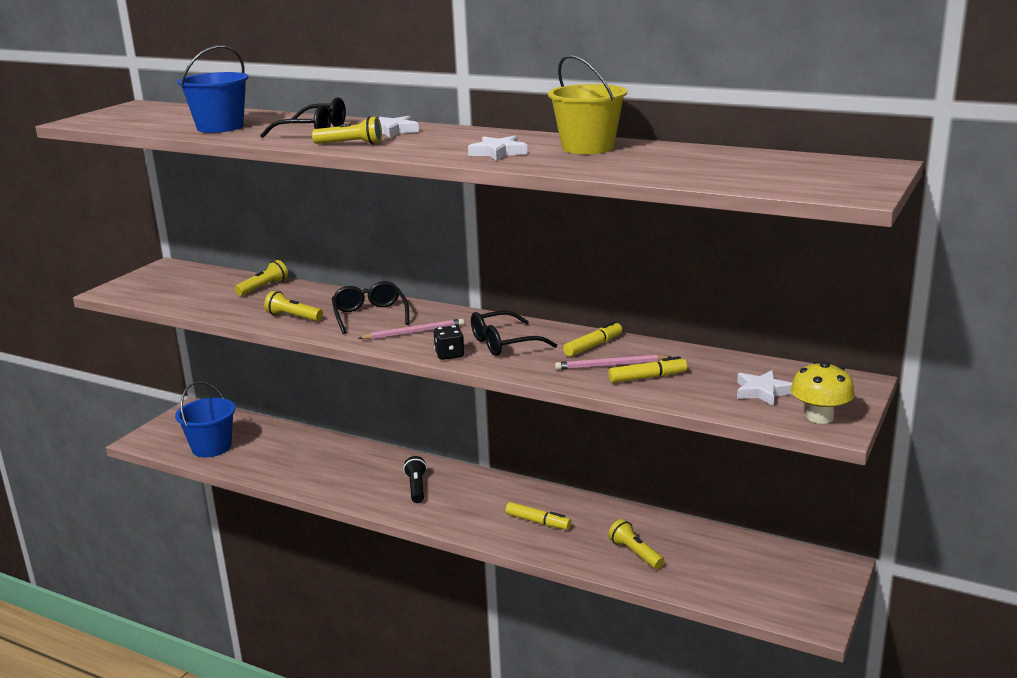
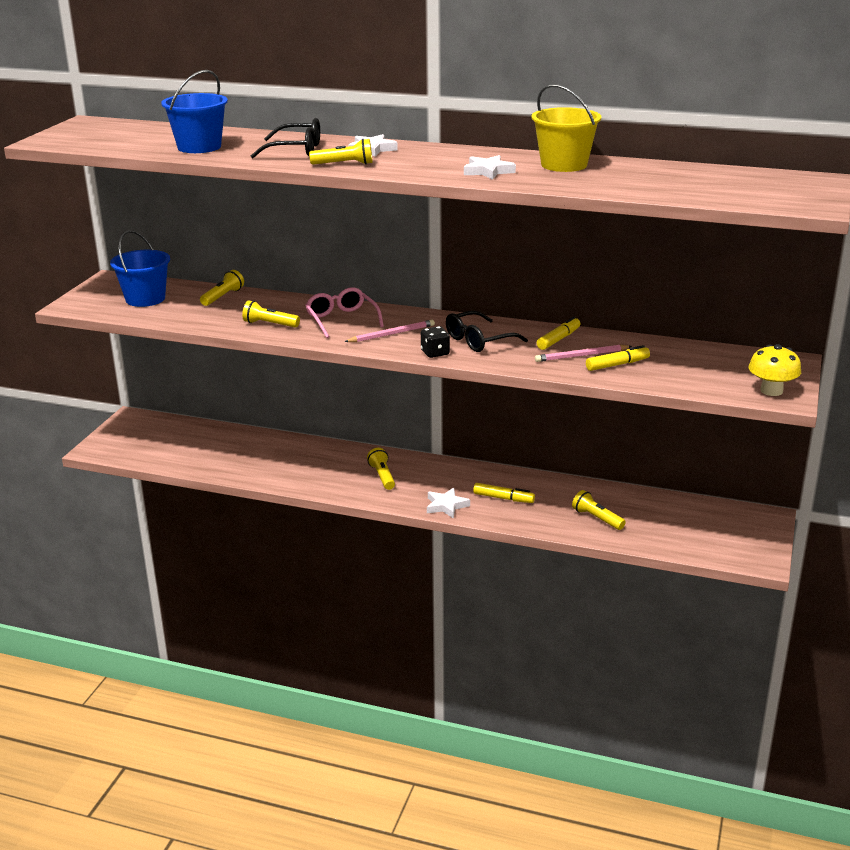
camera: 10 degrees left, 5 degrees up
blue bucket [175,381,236,457] -> blue bucket moved to [110,230,170,307]
black glasses [332,281,409,334] -> pink glasses [305,287,384,338]
black flashlight [403,456,427,503] -> yellow flashlight [367,448,395,490]
white star [737,370,792,406] -> white star moved to [427,488,470,519]

